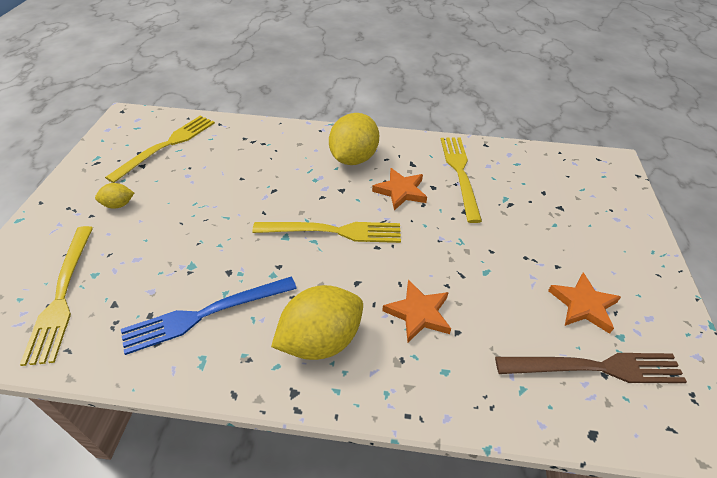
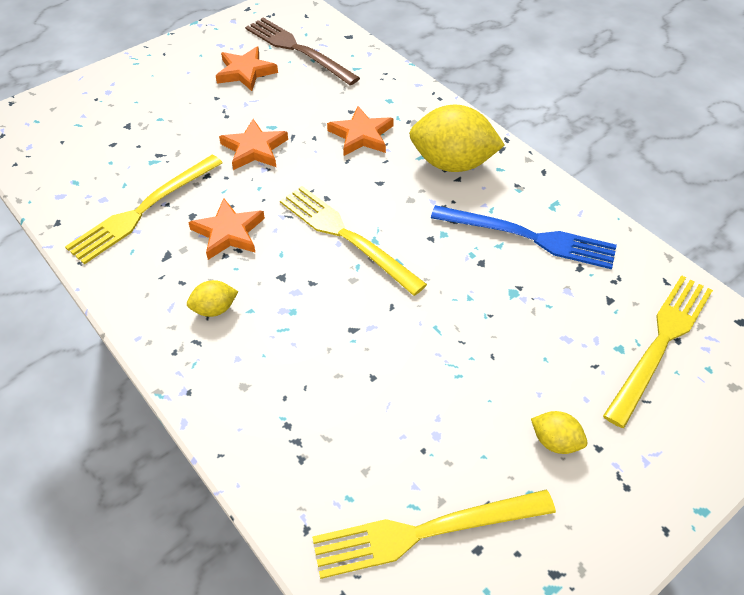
camera: 135 degrees left, 5 degrees up
yellow lemon [329,113,379,165] -> yellow lemon [187,280,238,317], size x0.47
none -> orange star [219,119,288,170]

